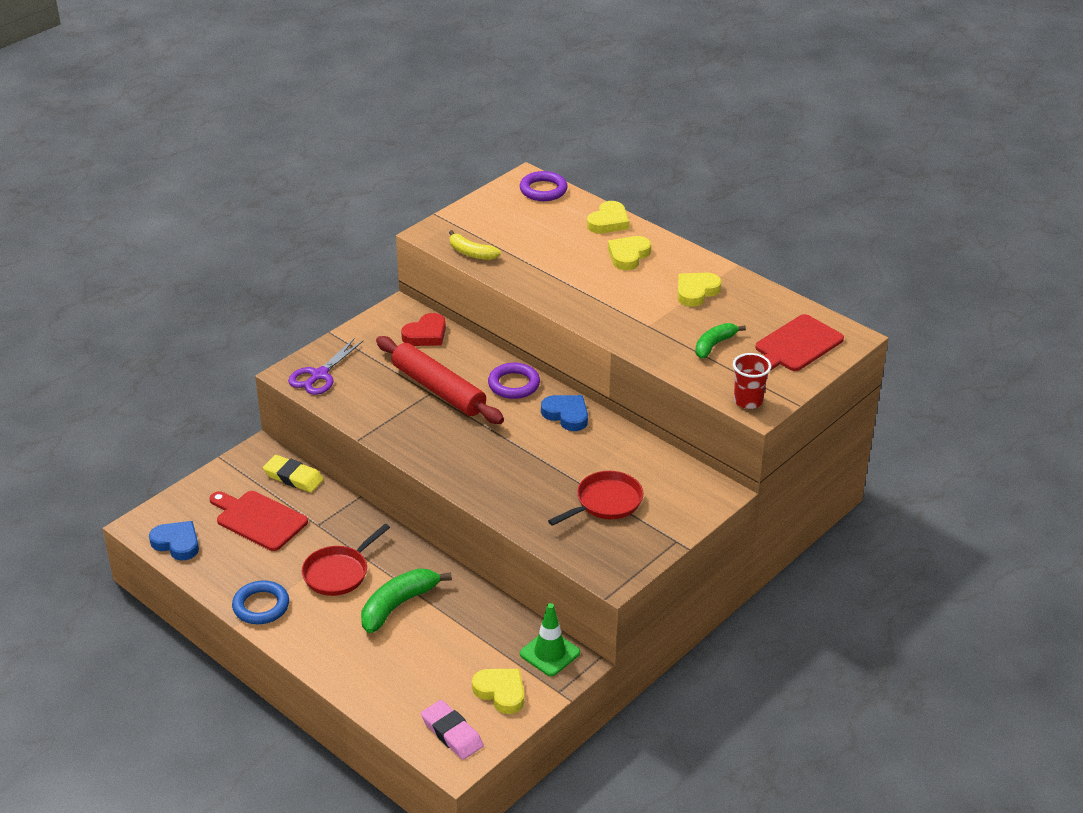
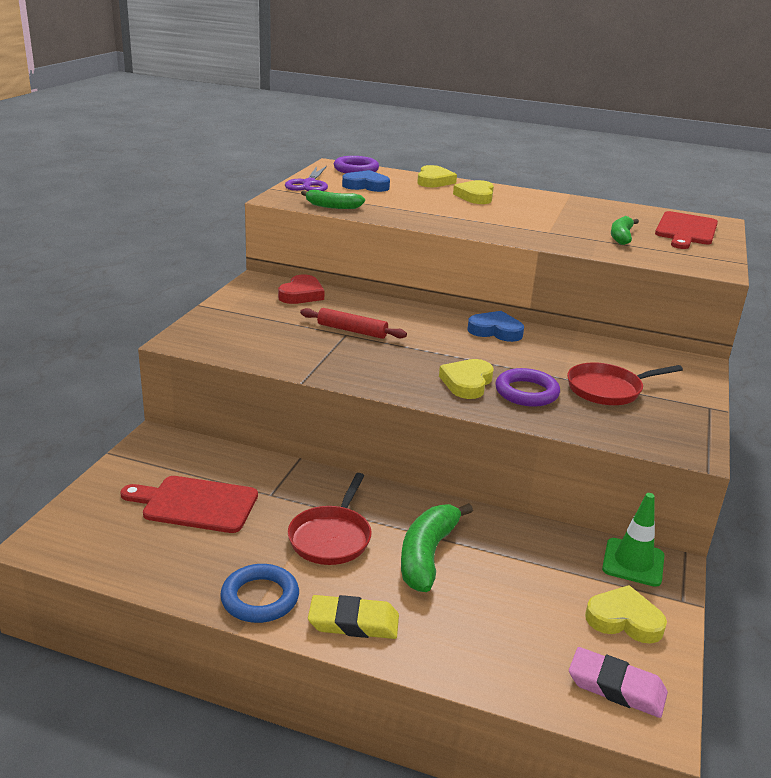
camera: 25 degrees left, 10 degrees down
blue heart [149,521,199,560] -> blue heart moved to [342,170,390,192]
yellow eraser [263,455,324,493] -> yellow eraser moved to [308,595,399,639]
purple scissors [288,338,364,395] -> purple scissors moved to [285,166,328,191]
red rolling pin [376,336,504,424] -> red rolling pin [300,308,407,339], size x0.57
yellow banana [449,230,501,260] -> green banana [301,190,365,209]
purple ring [488,363,540,399] -> purple ring moved to [495,368,560,407]
red pan [548,471,643,526] -> red pan turned 135 degrees counterclockwise [567,362,683,405]
yellow heart [678,273,722,307] -> yellow heart moved to [439,359,494,399]
red cup [733,353,771,409] -> none

